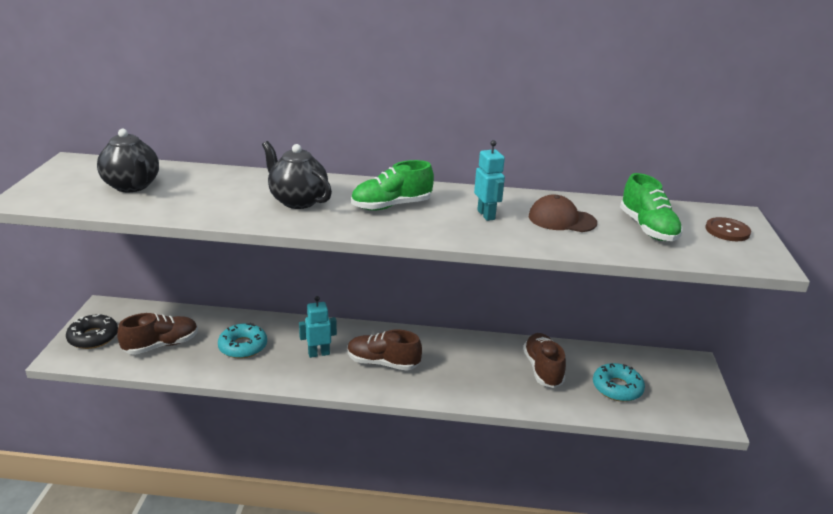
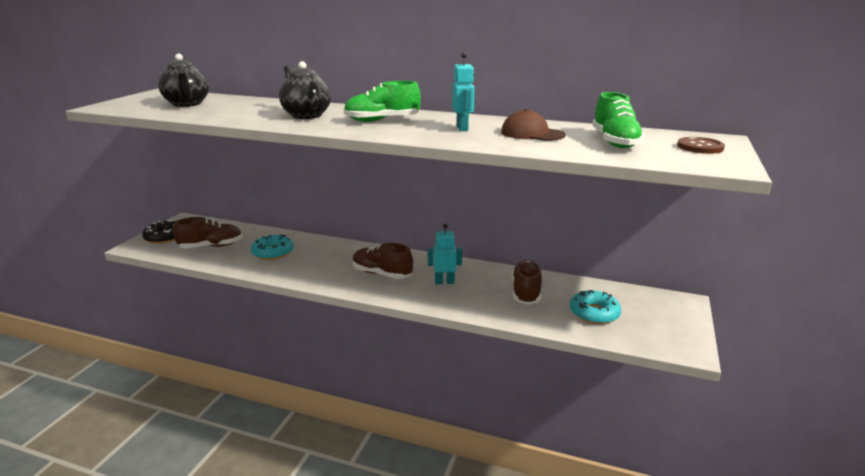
camera: 15 degrees right, 5 degrees down
turquoise robot [299,296,337,358] -> turquoise robot moved to [428,224,462,284]

